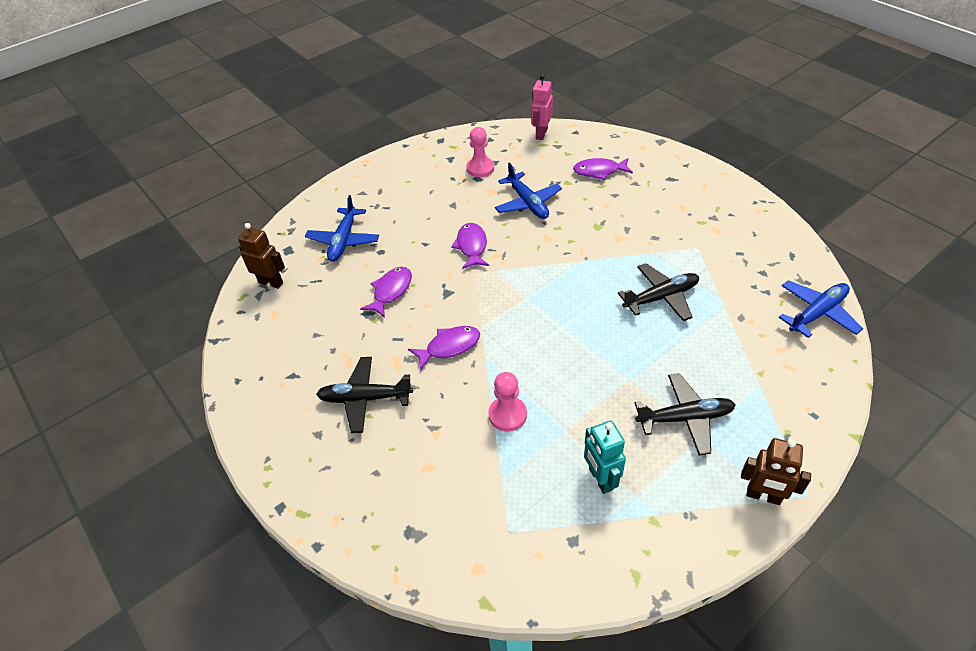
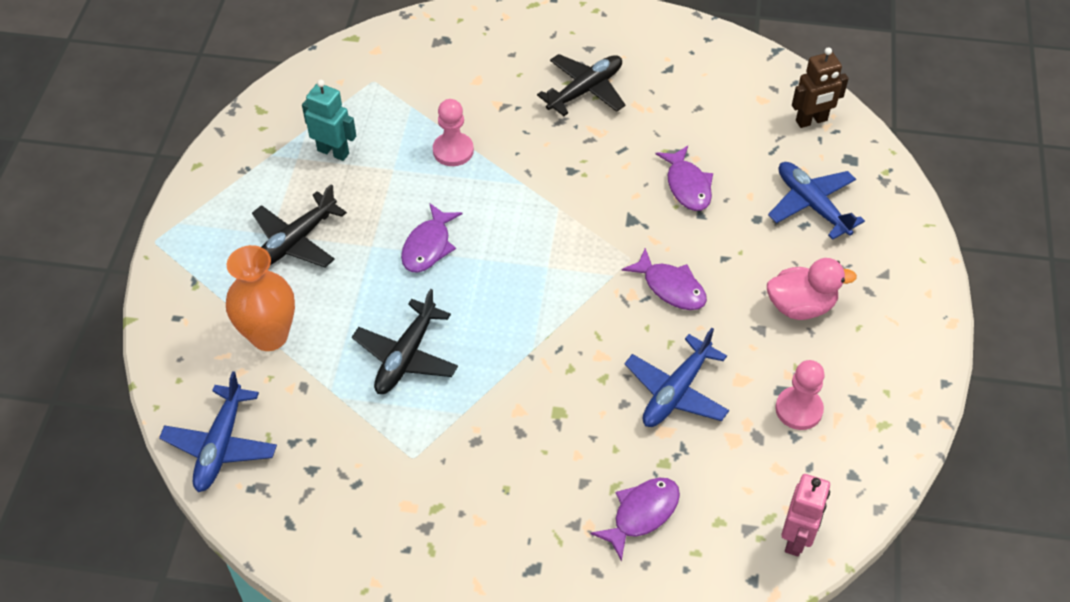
camera: 135 degrees right, 5 degrees up
purple fish [408,326,480,371] -> purple fish moved to [401,203,462,273]
blue plane [495,162,562,219] -> blue plane turned 75 degrees counterclockwise [625,328,729,427]
pink robot [531,74,553,140] -> pink robot turned 45 degrees clockwise [781,474,830,556]
brown robot [741,438,811,505] -> none
none -> orange vase [226,245,295,351]
none -> pink duck [767,258,857,320]

